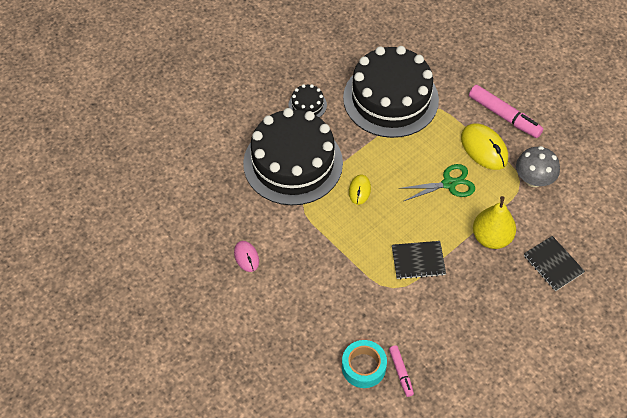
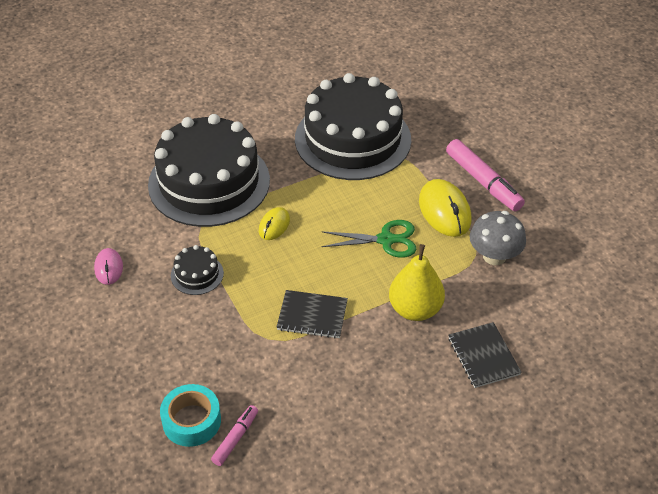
camera: 15 degrees right, 10 degrees down
black cake [288,84,327,117] -> black cake moved to [171,245,224,295]
pink marker [389,345,414,397] -> pink marker turned 150 degrees counterclockwise [211,405,258,466]

